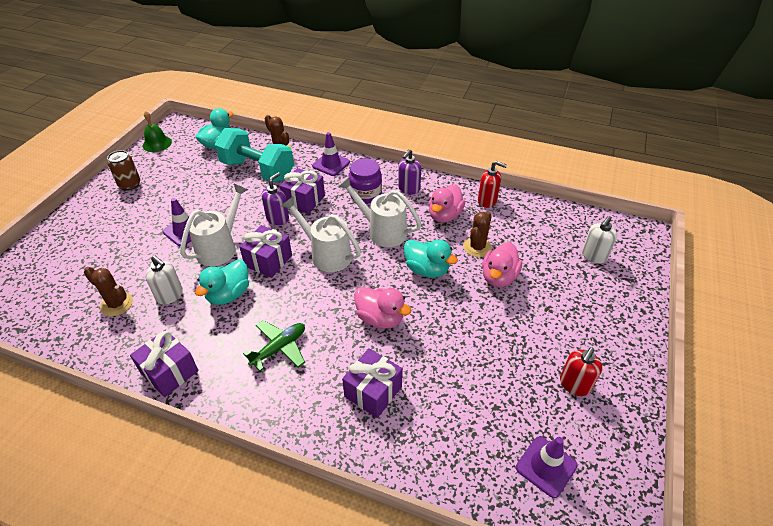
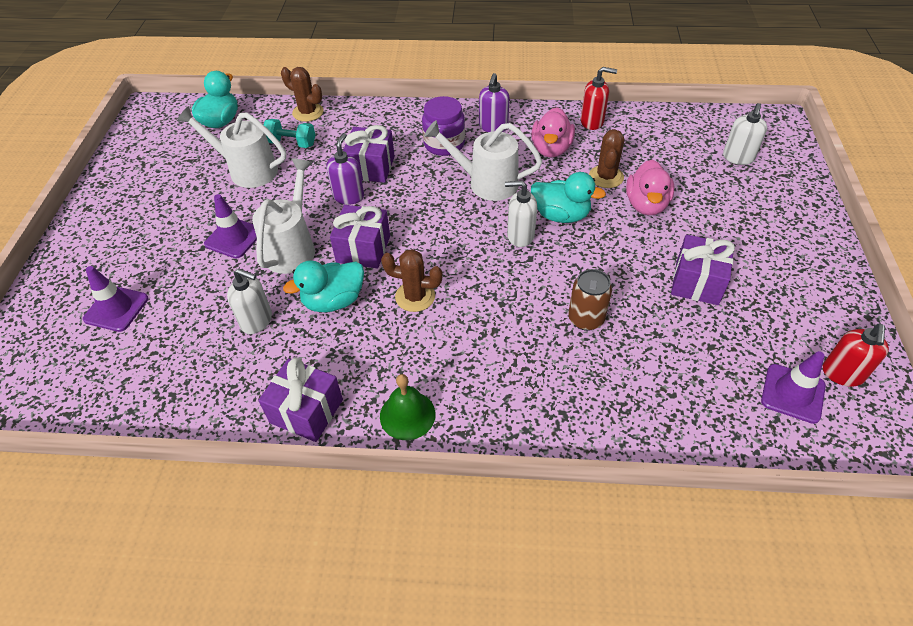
camera: 15 degrees left, 5 degrees up
brown cactus [84,267,133,316] -> brown cactus moved to [381,249,443,312]
brown can [107,150,140,190] -> brown can moved to [568,269,612,331]
green bell [143,111,172,152] -> green bell moved to [380,374,436,440]
turquoise duck [195,260,249,305] -> turquoise duck turned 45 degrees clockwise [283,261,364,312]
turquoise dumbbell [215,128,294,182] -> turquoise dumbbell [264,119,315,148], size x0.49
green plane [243,320,305,371] -> none
white watering can [281,197,361,272] -> white watering can moved to [177,106,286,188]
purple traffic cone [312,132,350,176] -> purple traffic cone moved to [83,266,148,332]
purple gift [342,348,403,418] -> purple gift moved to [671,235,735,305]
pink duck [354,287,412,328] -> none
red soap dispenser [560,347,602,396] -> red soap dispenser moved to [823,324,889,387]
none -> white soap dispenser [505,181,537,247]

